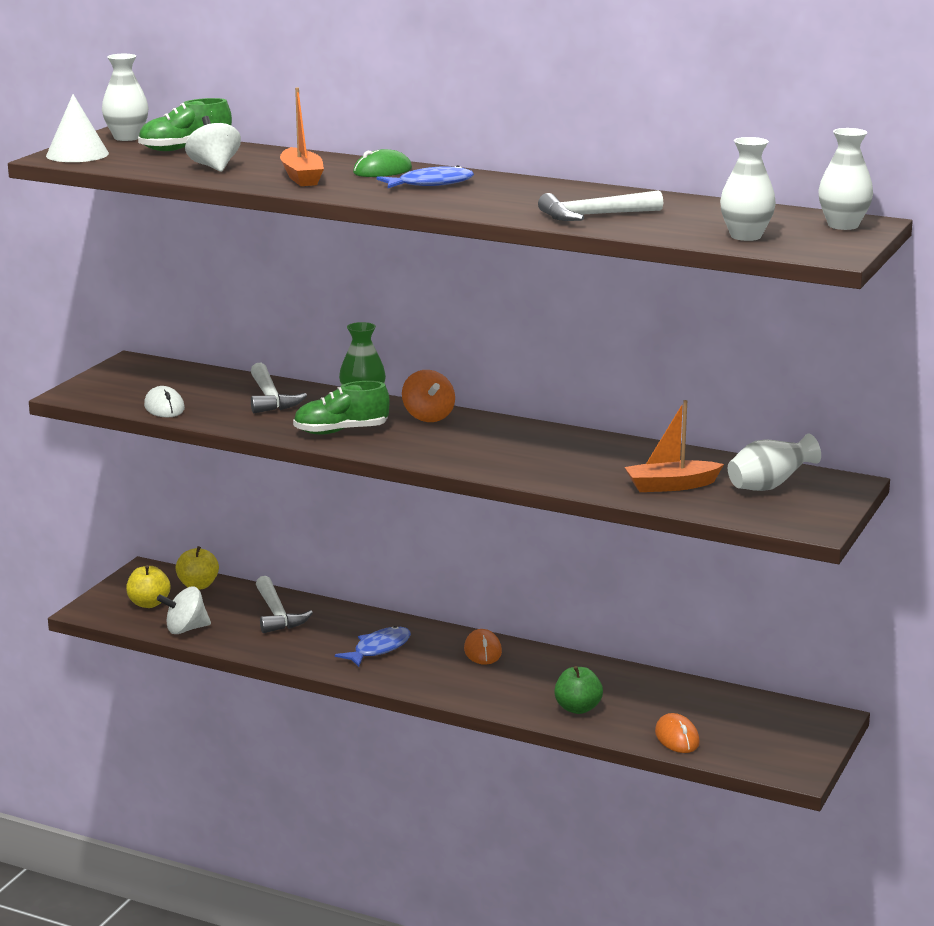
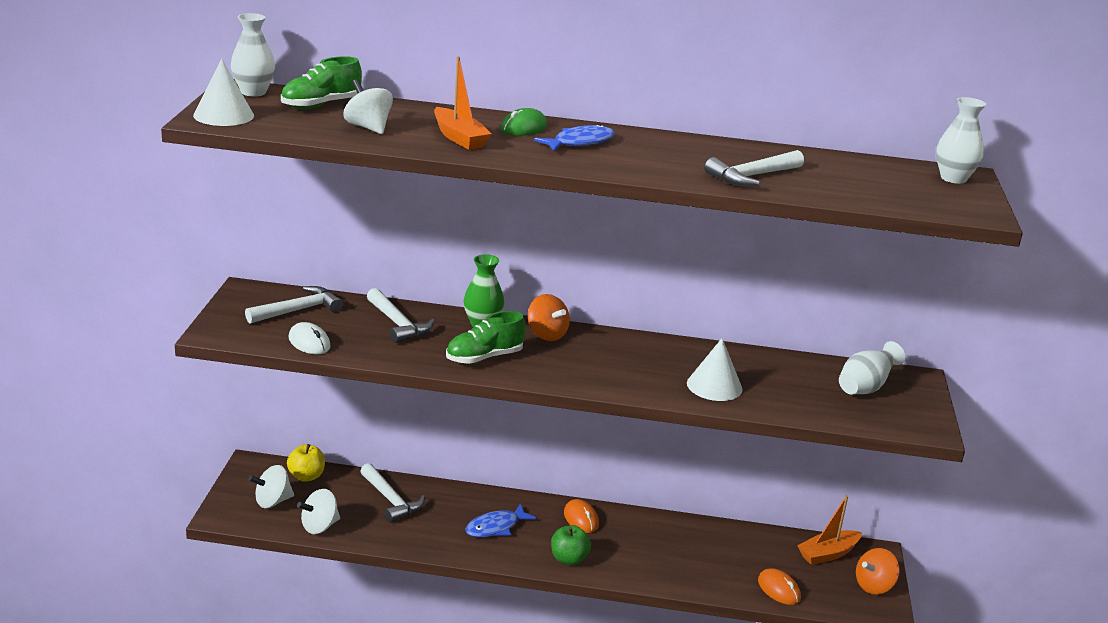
camera: 20 degrees left, 5 degrees up
yellow apple [126,565,171,608] -> white spinning top [248,465,294,508]
blue fish [335,626,411,667] -> blue fish turned 150 degrees counterclockwise [465,503,537,537]
green apple [554,666,603,714] -> green apple moved to [551,525,591,565]
orange boat [625,400,724,492] -> orange boat moved to [797,495,862,565]
white vase [720,137,776,241] -> none
none -> white hammer [245,286,343,323]
none -> white cone [687,338,742,401]
none -> orange spinning top [856,548,900,594]

